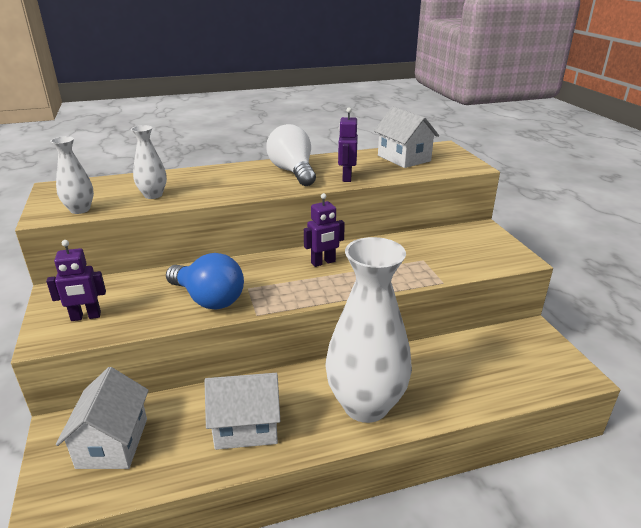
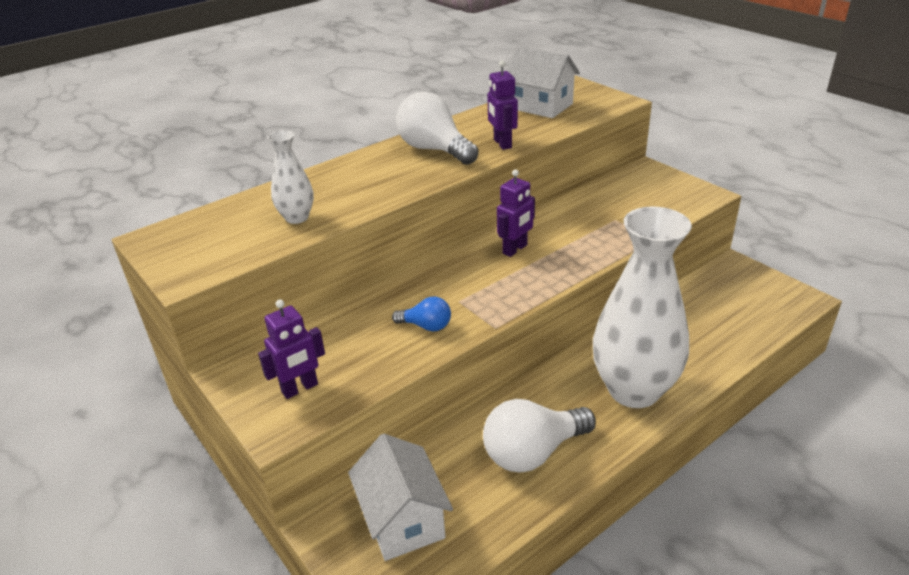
camera: 20 degrees left, 5 degrees up
white vase [50,136,94,214] -> none
blue light bulb [166,253,244,310] -> blue light bulb [392,297,451,332], size x0.52
white house [204,373,280,450] -> white light bulb [483,399,596,472]

